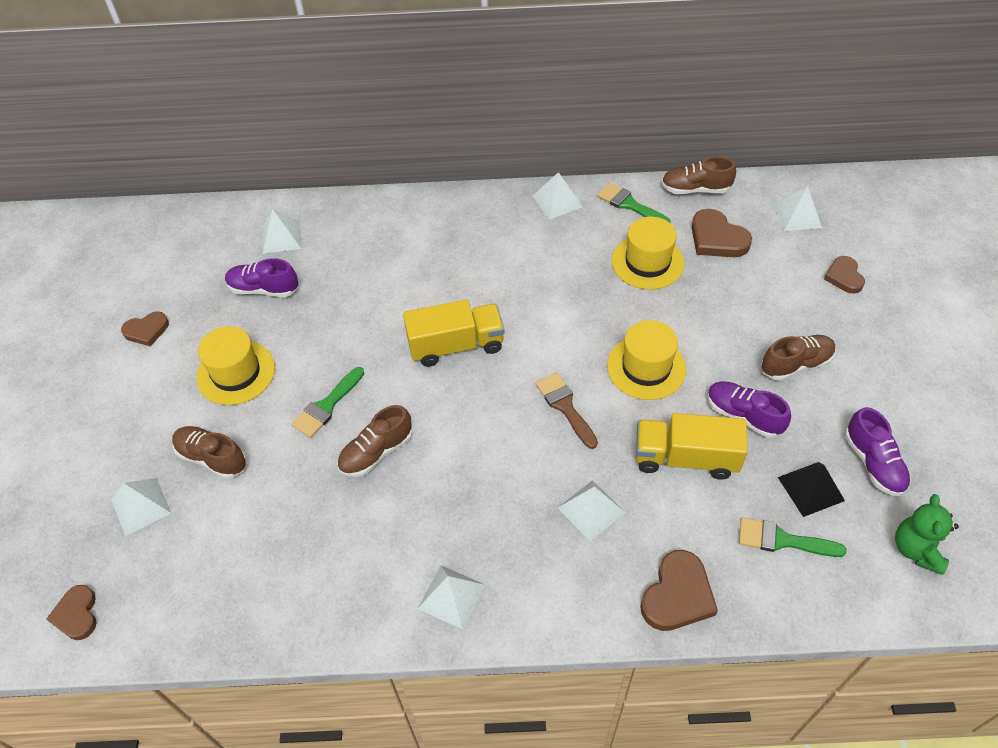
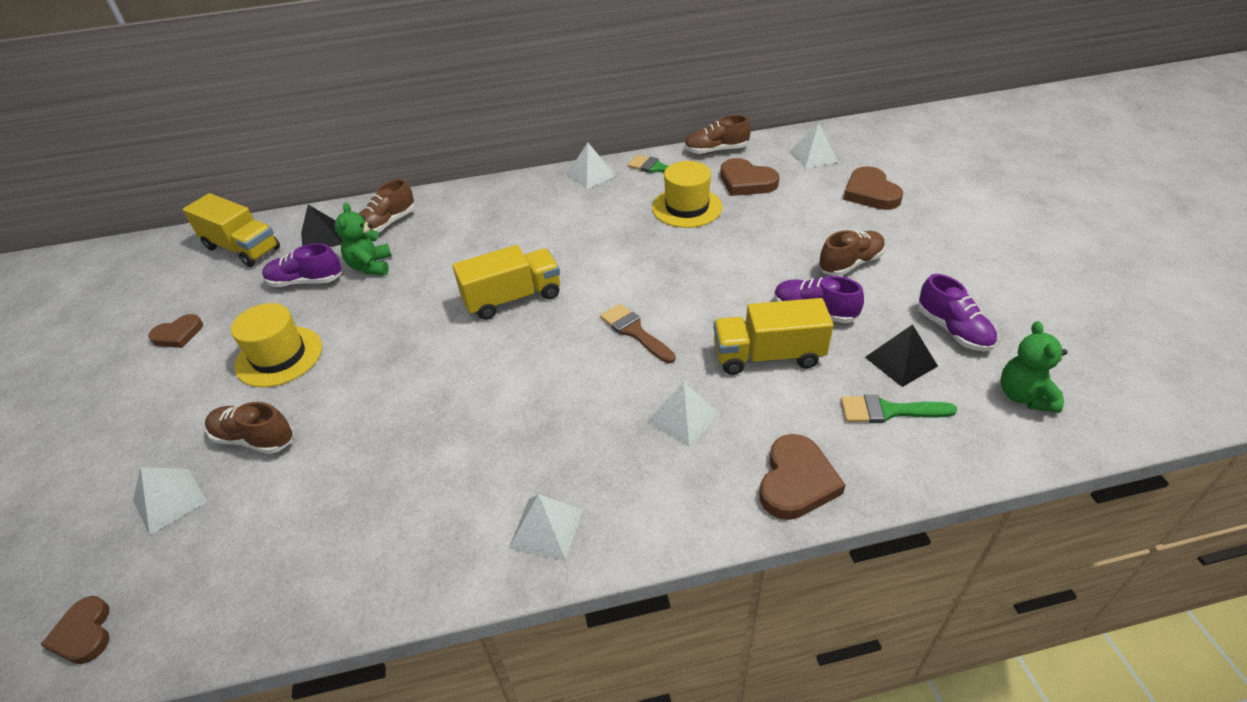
camera: 10 degrees left, 10 degrees down
white pyramid [262,209,301,254] -> black pyramid [301,205,343,247]
green brush [291,367,364,438] -> none
brown shoe [337,405,412,477] -> brown shoe moved to [359,179,415,233]
yellow hat [607,320,687,400] -> none
brown heart [824,256,865,294] -> brown heart [843,166,903,210], size x1.54
none -> yellow truck [183,193,280,267]
none -> green teddy bear [335,203,392,275]

